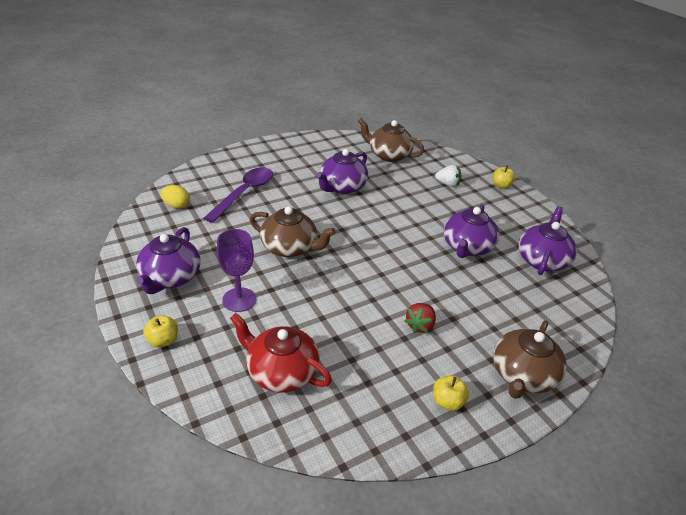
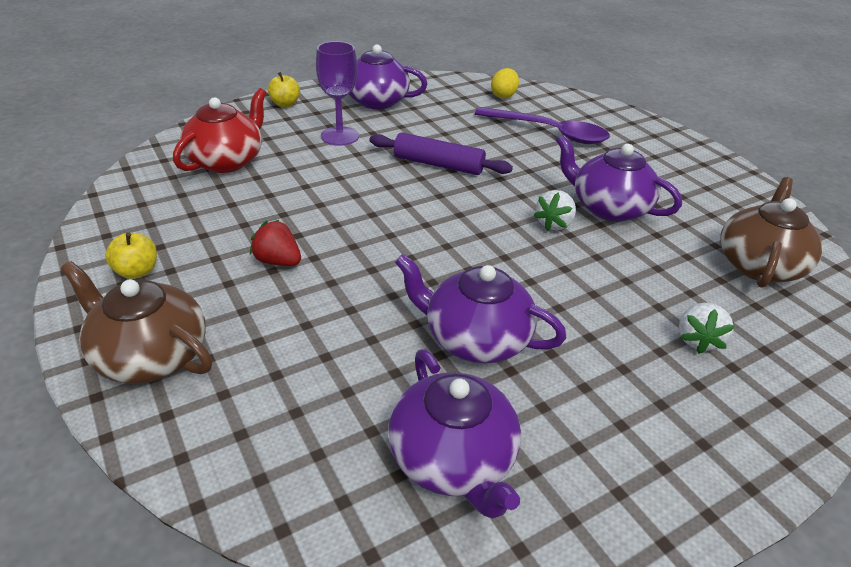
camera: 90 degrees right, 0 degrees up
brown teapot [250,207,336,257] -> purple rolling pin [369,133,513,175]
yellow apple [492,165,515,189] -> none
purple teapot [518,206,577,275] -> purple teapot turned 45 degrees clockwise [388,349,521,519]
none -> white strawberry [534,190,576,231]

